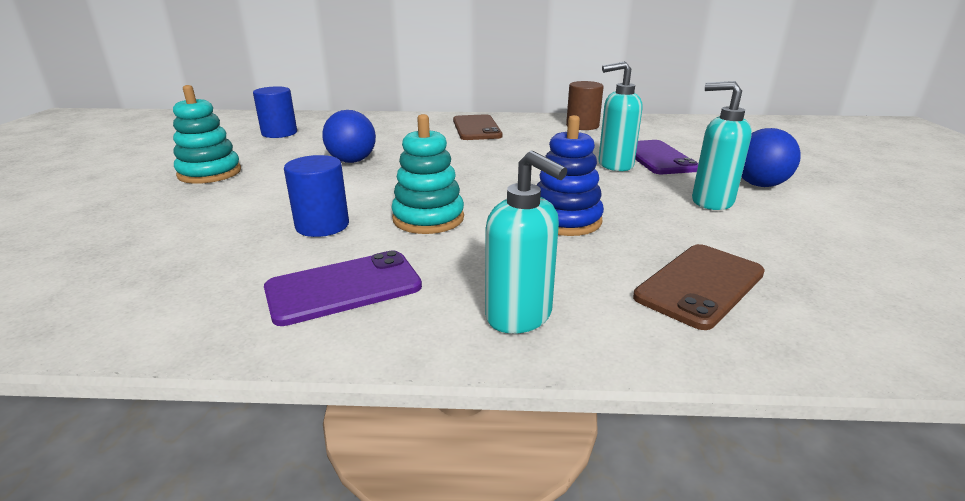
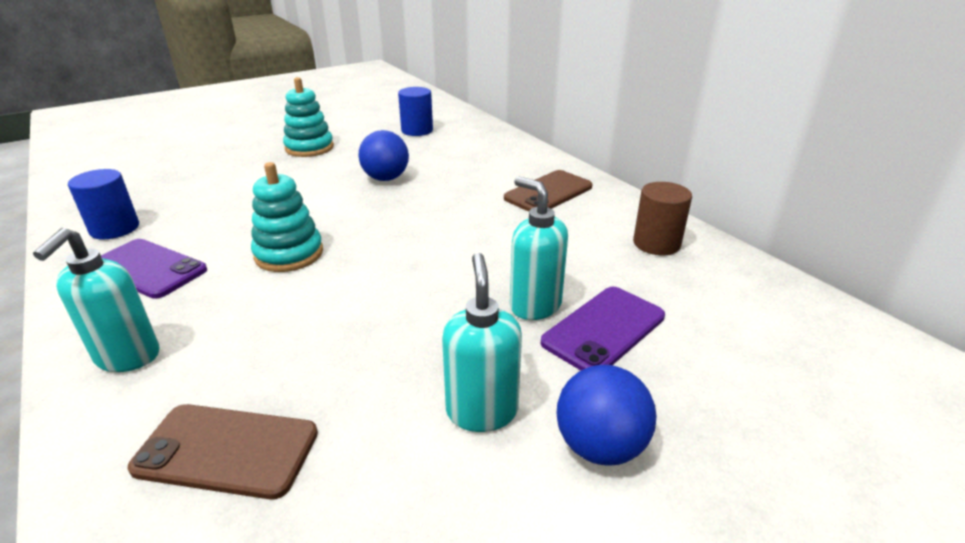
camera: 55 degrees right, 5 degrees up
blue cylinder [284,155,349,237] -> blue cylinder moved to [68,169,139,239]
blue stacking toy [537,115,604,236] -> none

